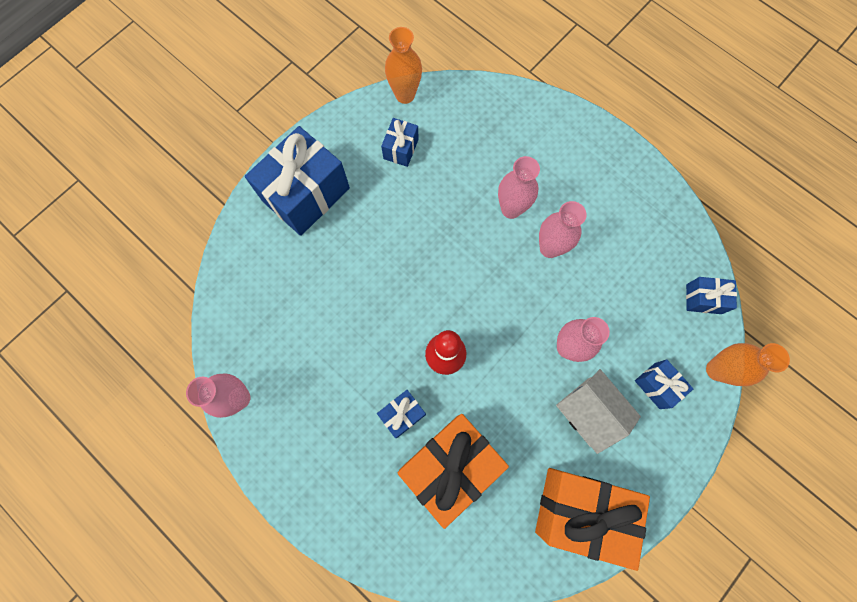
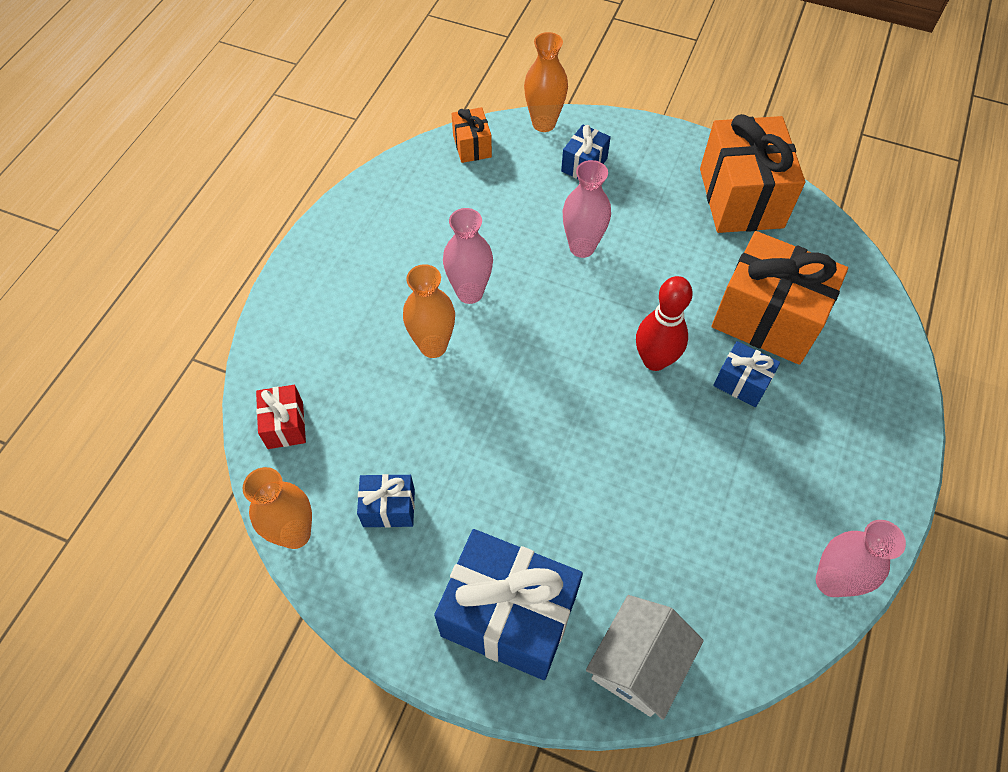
camera: 110 degrees left, 15 degrees down
pink vase [498,156,540,219] -> orange vase [403,264,455,358]
white house [556,369,641,454] -> white house moved to [586,595,704,720]
blue gift [686,277,737,314] -> orange gift [451,107,492,163]
none -> red gift [256,385,306,449]

